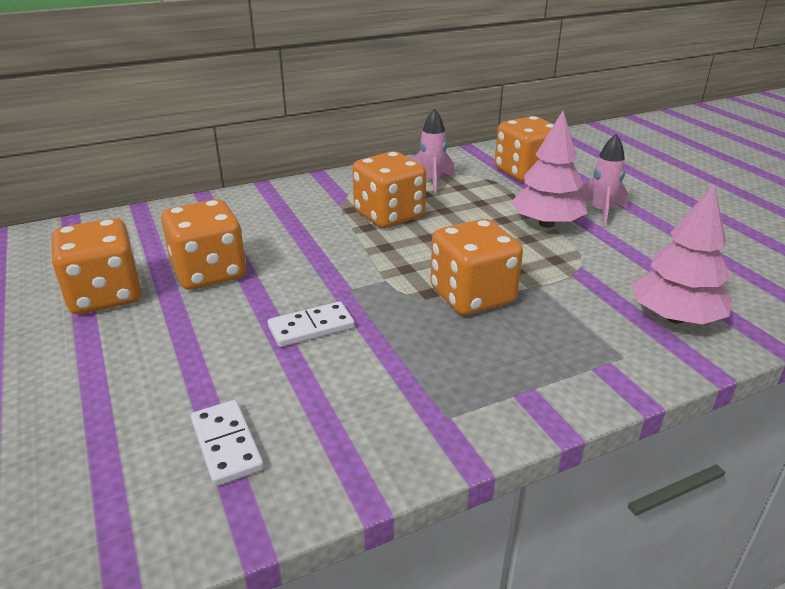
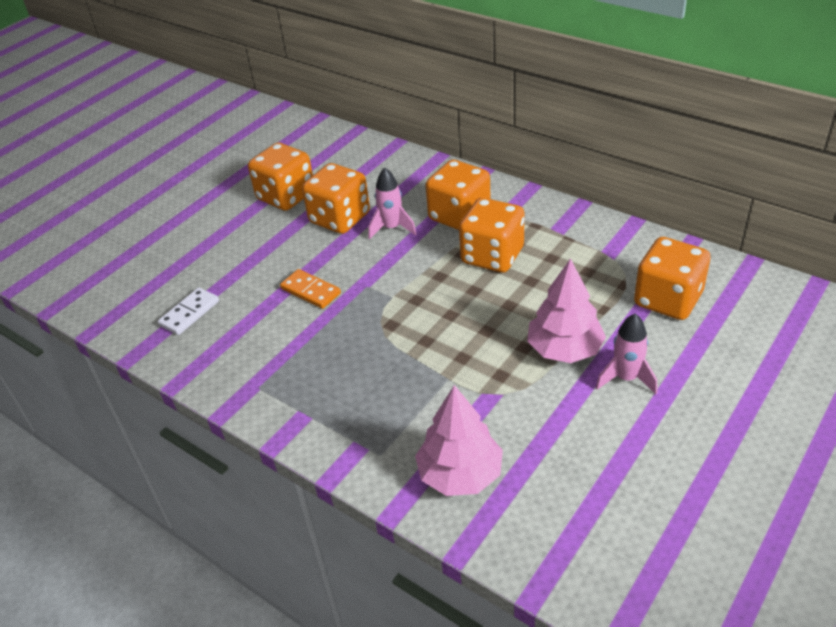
camera: 65 degrees right, 10 degrees up
white domino [268,301,355,347] -> orange domino [280,269,341,309]
pink rocket [412,108,455,194] -> pink rocket moved to [368,168,416,240]
orange dice [430,219,523,315] -> orange dice moved to [425,160,491,230]

